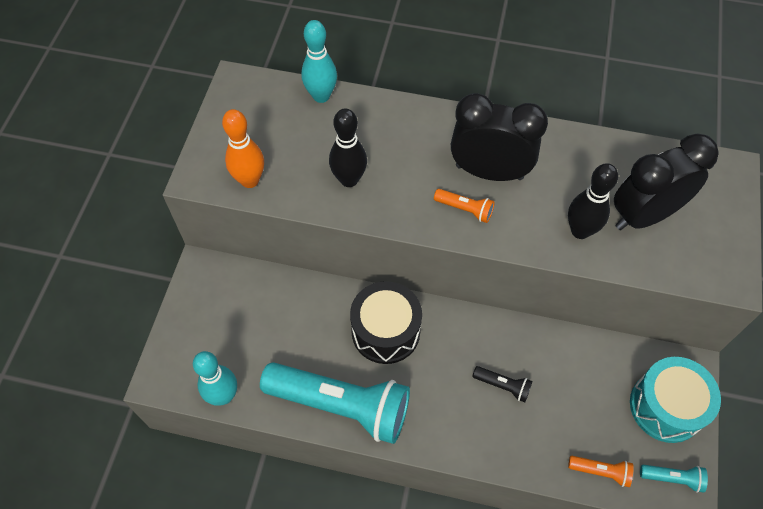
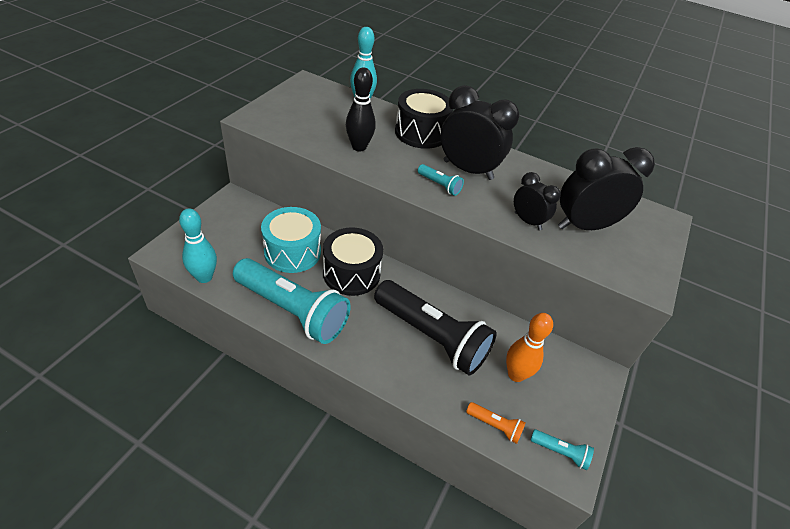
camera: 10 degrees right, 15 degrees down
orange bowling pin [222,109,264,188] -> orange bowling pin moved to [506,313,553,382]
orange flashlight [434,189,495,223] -> turquoise flashlight [418,164,464,196]
black flashlight [472,366,532,402] -> black flashlight [374,280,497,376], size x2.47
black bowling pin [568,163,618,239] -> black clock [514,172,561,230]
turquoise drum [630,357,721,443] -> turquoise drum moved to [261,207,321,273]
none -> black drum [395,89,453,149]

